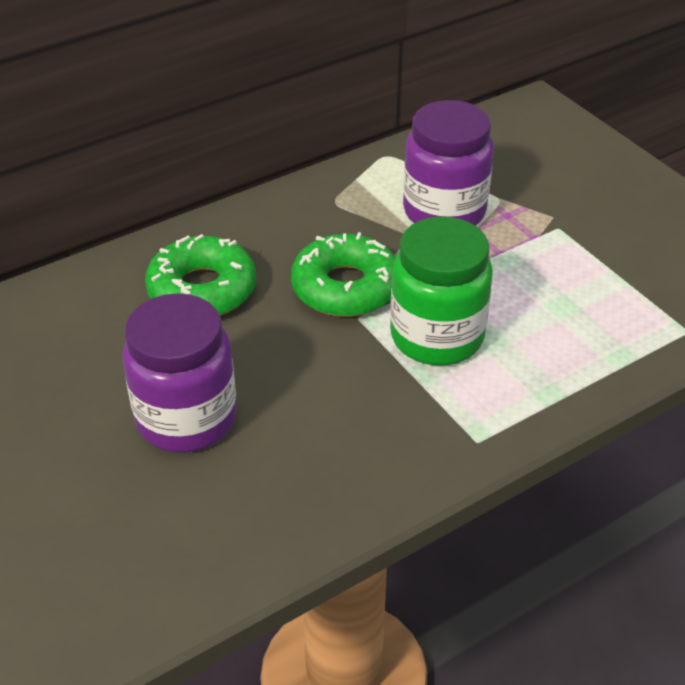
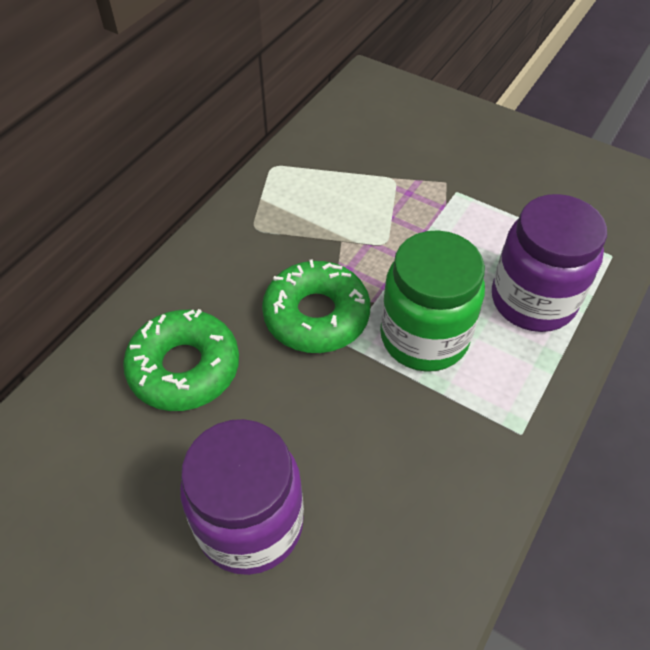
camera: 25 degrees left, 10 degrees up
purple jar [403,100,493,226] -> purple jar moved to [492,194,607,332]

